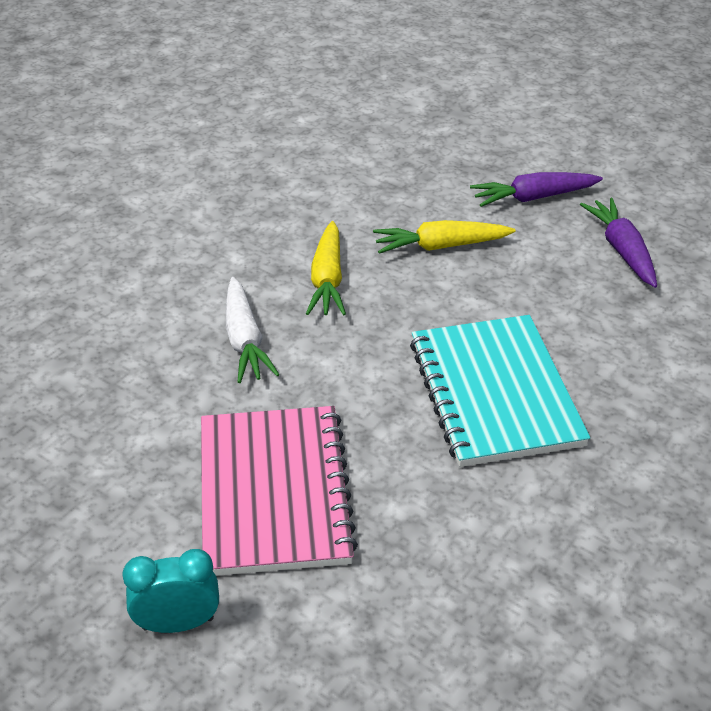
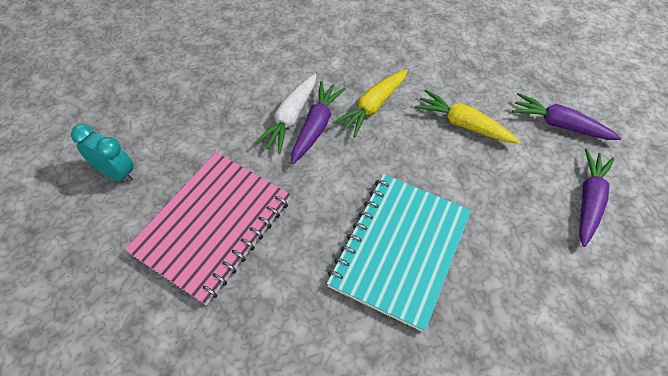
camera: 35 degrees right, 15 degrees up
turquoise clock [122,549,219,633] -> turquoise clock moved to [71,124,134,182]
none -> purple carrot [291,81,346,164]

